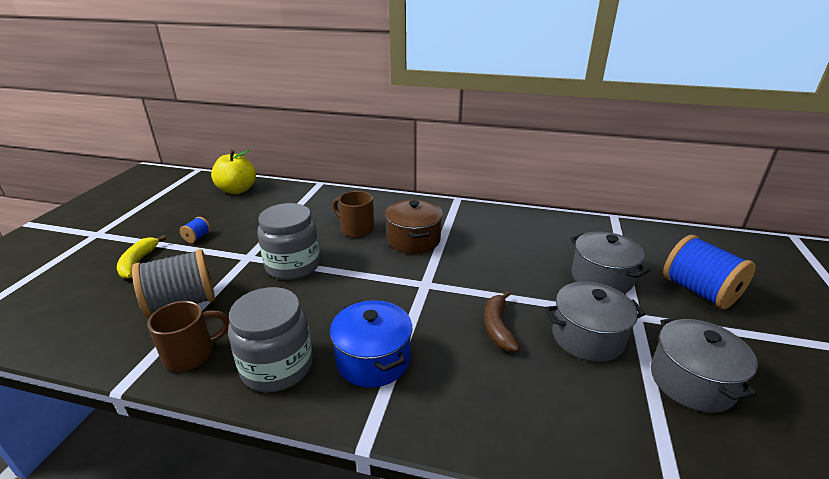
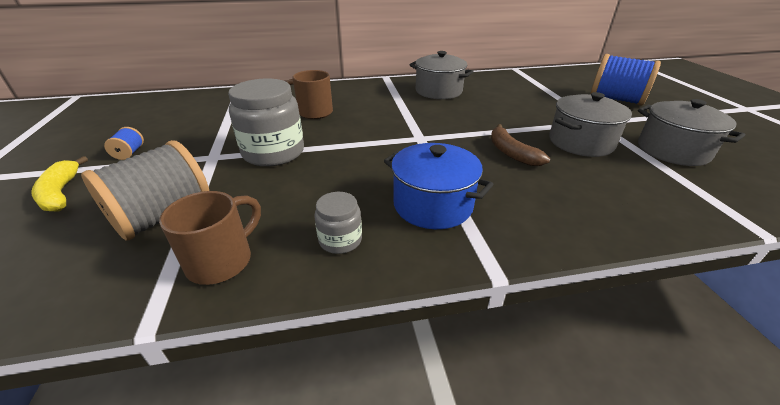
camera: 25 degrees left, 5 degrees up
yellow apple [211,150,256,194] -> none
grey jar [228,287,313,392] -> grey jar [314,192,362,254], size x0.51
brown pot [385,199,443,254] -> none
grey pot [571,231,650,294] -> grey pot moved to [410,51,474,99]

